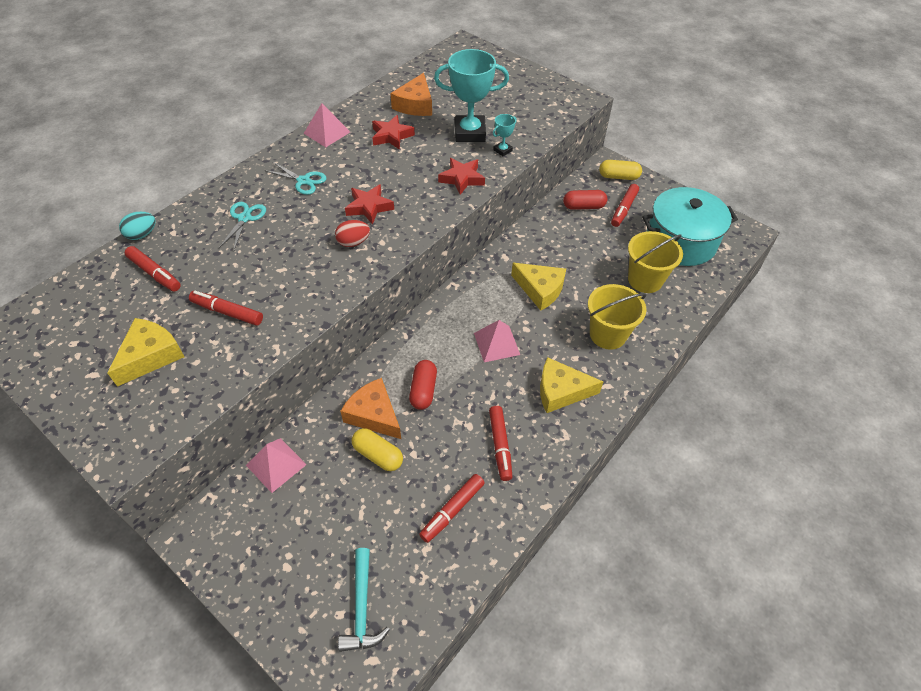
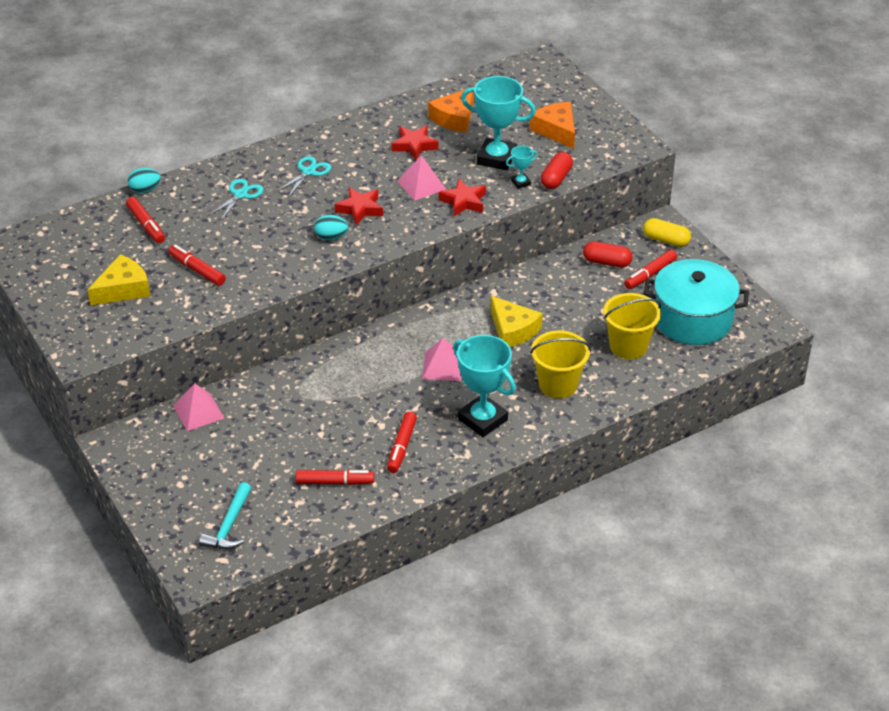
camera: 20 degrees right, 10 degrees down
turquoise scissors [264,162,327,195] -> turquoise scissors turned 105 degrees counterclockwise [276,156,331,197]
pink pyramid [303,103,350,147] -> pink pyramid moved to [397,155,447,201]
red egg [335,220,370,247] -> turquoise egg [314,215,348,240]
orange cheese [340,378,401,439] -> orange cheese moved to [530,102,575,149]
yellow capsule [352,428,403,471] -> none
red capsule [409,360,437,410] -> red capsule moved to [541,152,573,189]
red marker [419,474,485,543] -> red marker turned 150 degrees counterclockwise [296,470,374,485]
yellow cheese [540,358,603,413] -> turquoise trophy [453,335,516,437]

